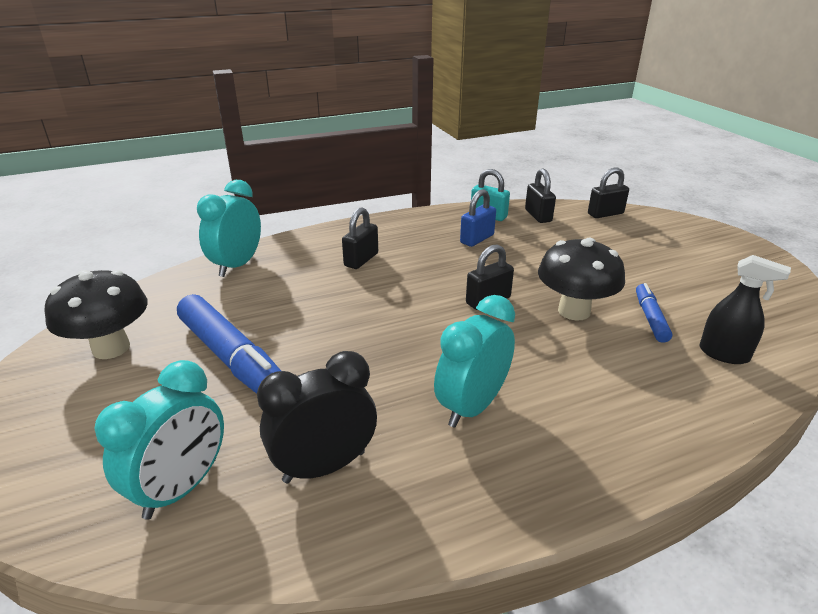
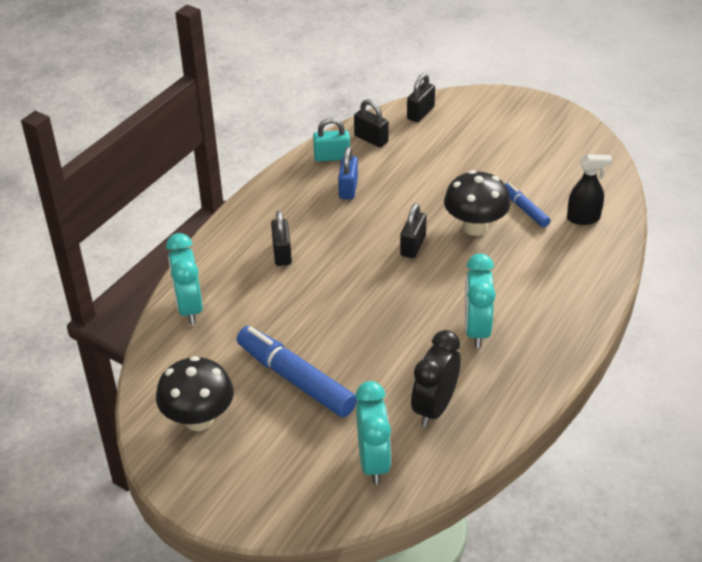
camera: 35 degrees left, 10 degrees up
blue marker [177,294,281,394] -> blue marker turned 150 degrees counterclockwise [237,326,357,417]

